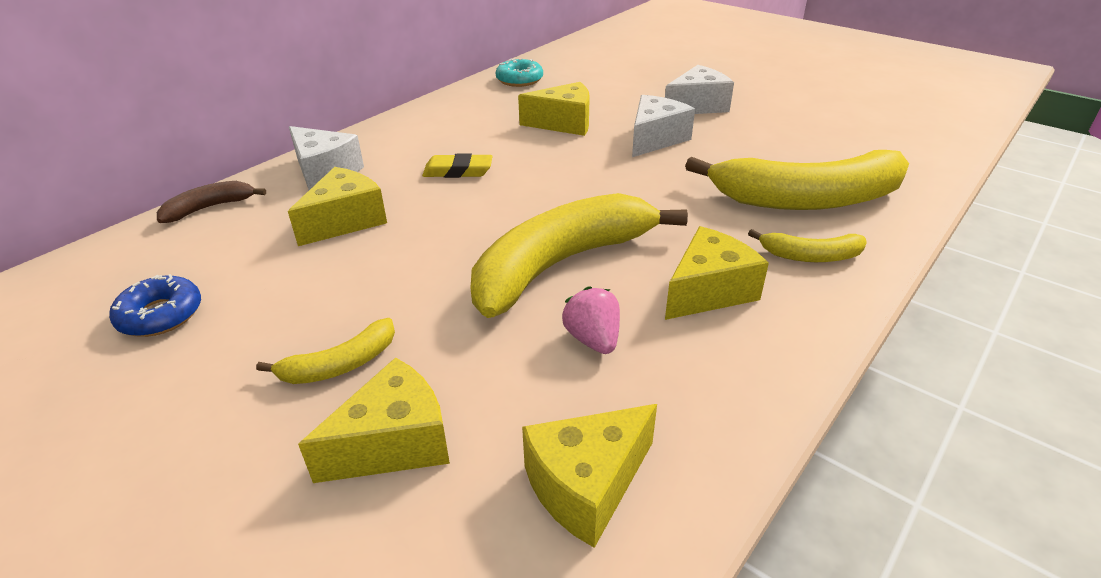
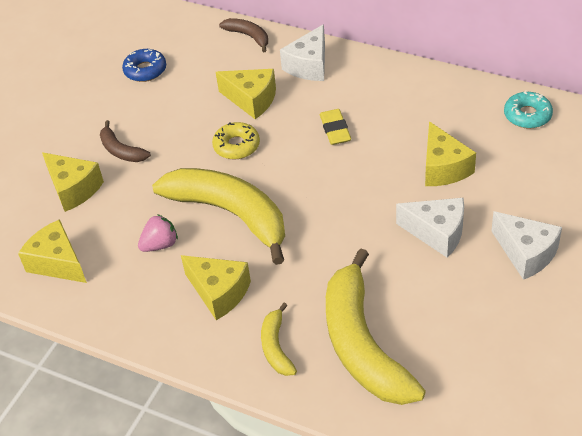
camera: 80 degrees right, 10 degrees up
yellow banana [256,318,395,384] -> brown banana [100,120,151,162]
none -> yellow donut [212,122,260,159]

